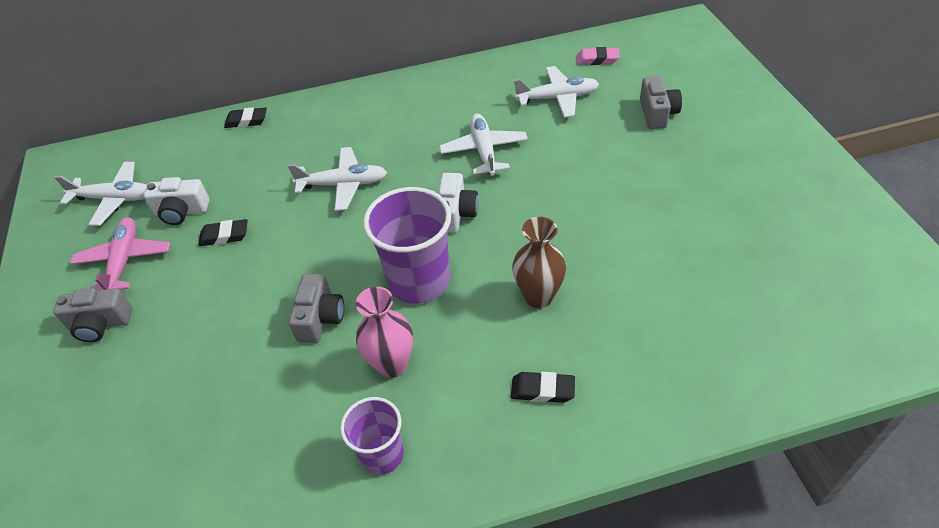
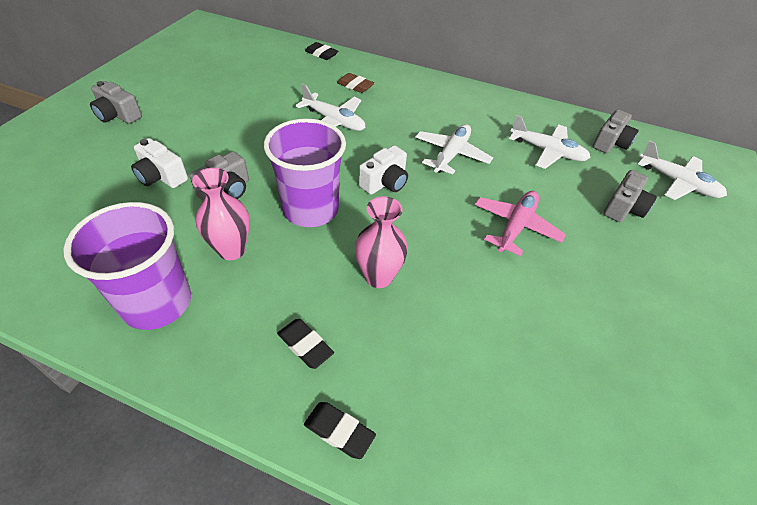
camera: 30 degrees right, 0 degrees up
white plane [54,162,147,226] -> white plane moved to [638,141,727,200]
pink plane [70,217,170,290] -> pink plane moved to [475,191,566,256]
white camera [144,177,210,225] -> white camera moved to [131,138,188,188]
black eraser [198,219,248,246] -> black eraser moved to [304,402,376,459]
purple cup [340,397,404,475] -> purple cup [63,202,191,330], size x1.68
brown vase [512,217,566,308] -> pink vase [355,196,408,288]
pink eraser [576,47,620,65] -> grey camera [593,109,639,153]
none -> brown eraser [337,73,374,93]

